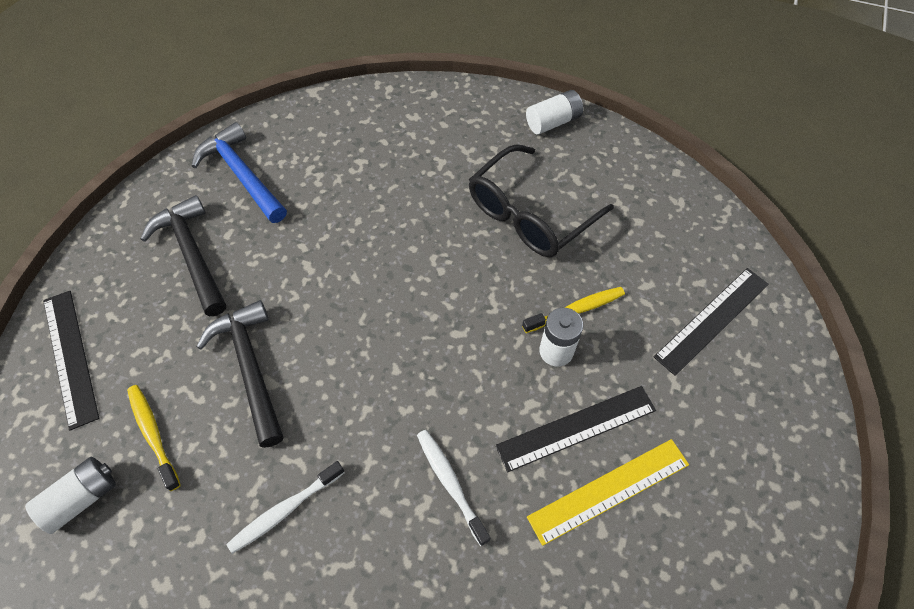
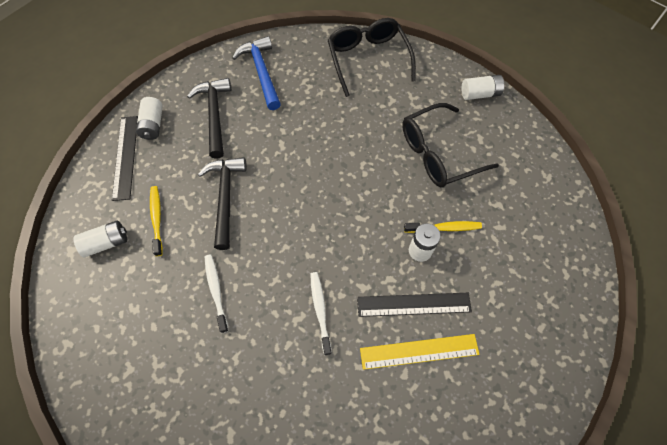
camera: 20 degrees right, 5 degrees up
white toothbrush [226,461,345,554] -> white toothbrush turned 90 degrees clockwise [205,254,229,333]
black ruler [654,268,769,376] -> none
none -> white battery [136,97,163,140]
none -> black glasses [328,18,416,97]

